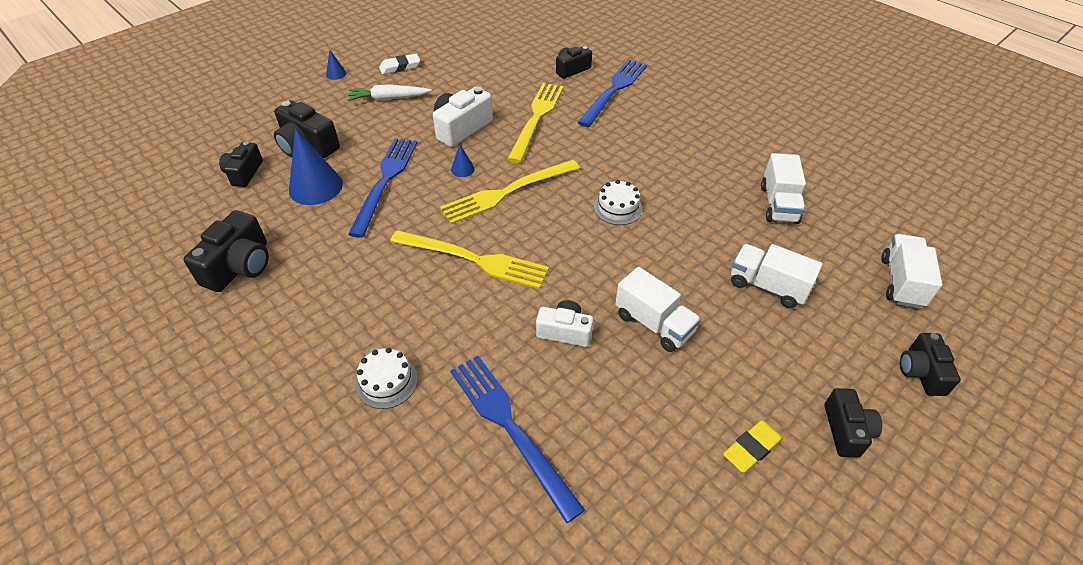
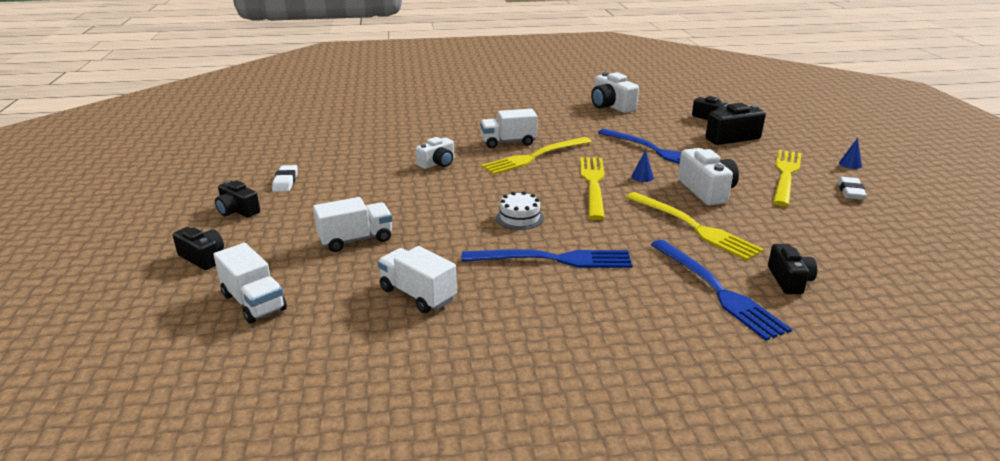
camera: 125 degrees right, 20 degrees down
black camera [183,210,269,292] -> white camera [591,72,639,113]
blue cone [289,128,343,205] -> none
white carrot [347,84,432,101] -> yellow fork [773,150,802,206]
white cake [356,348,418,409] -> none
blue fork [450,356,585,523] -> blue fork moved to [461,249,632,268]
white truck [615,267,701,352] -> white truck moved to [480,109,538,148]
yellow eraser [723,420,784,473] -> white eraser [272,165,298,192]

